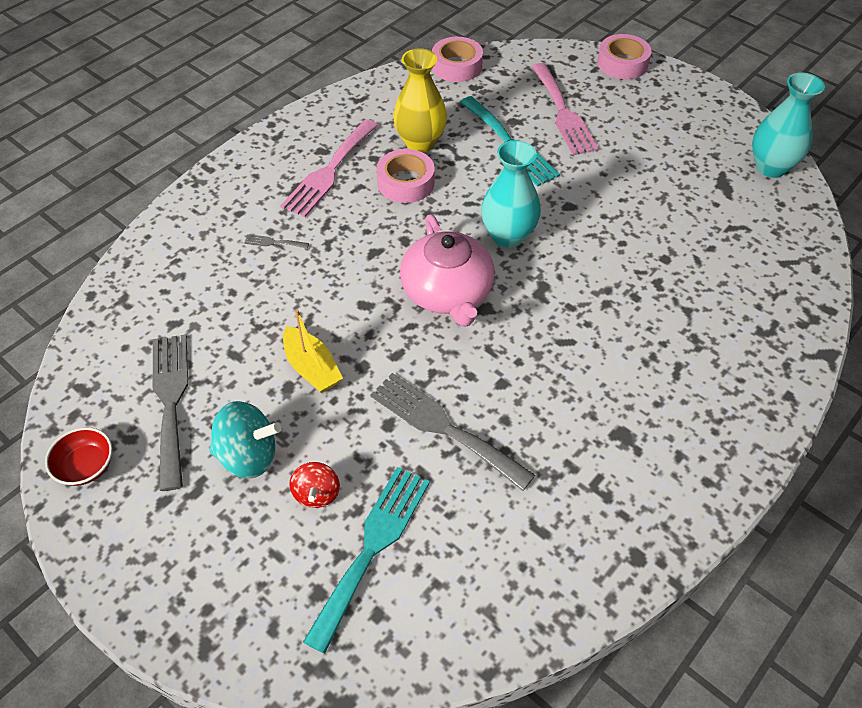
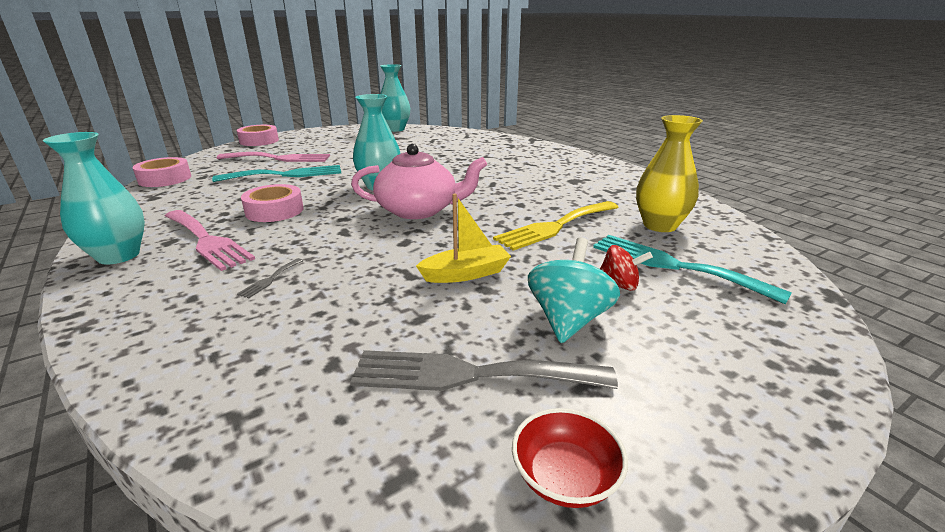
camera: 75 degrees left, 25 degrees down
grey fork [370,373,535,491] -> yellow fork [493,201,619,251]
yellow vase [393,48,447,153] -> yellow vase moved to [636,115,703,232]
none -> turquoise vase [43,132,145,265]

